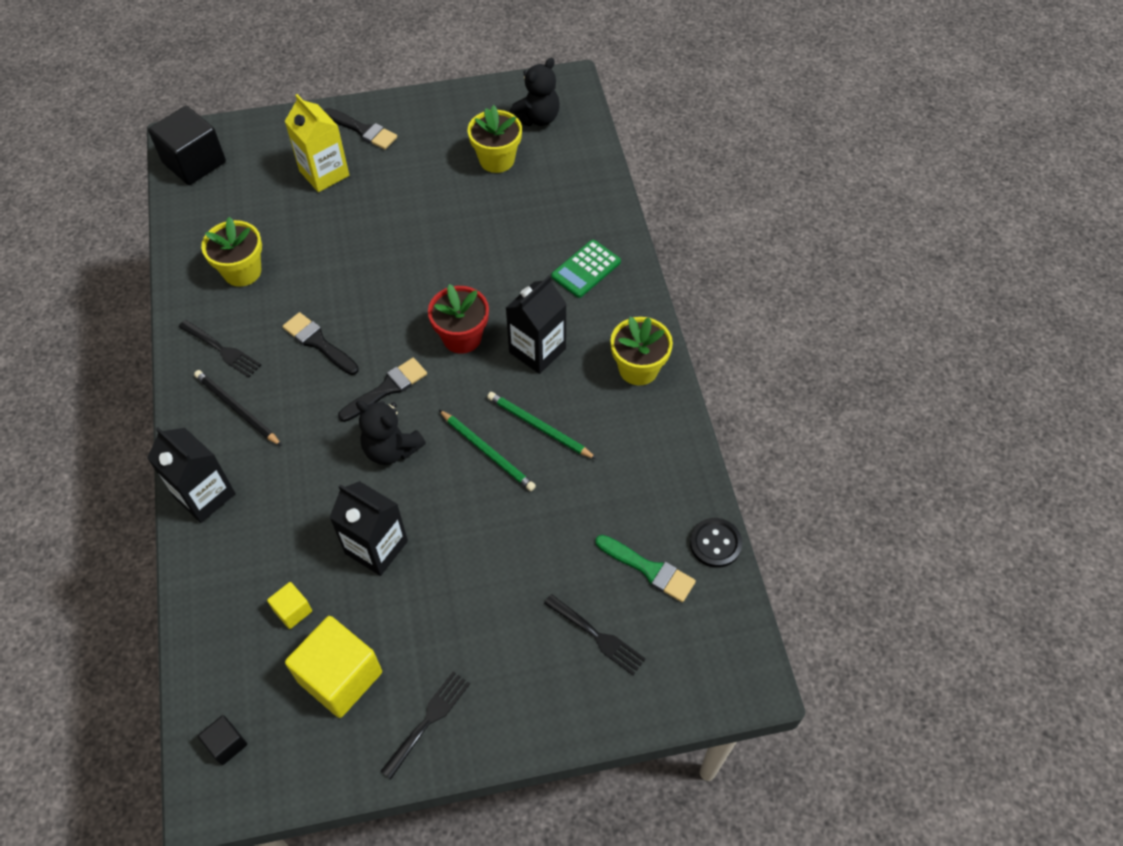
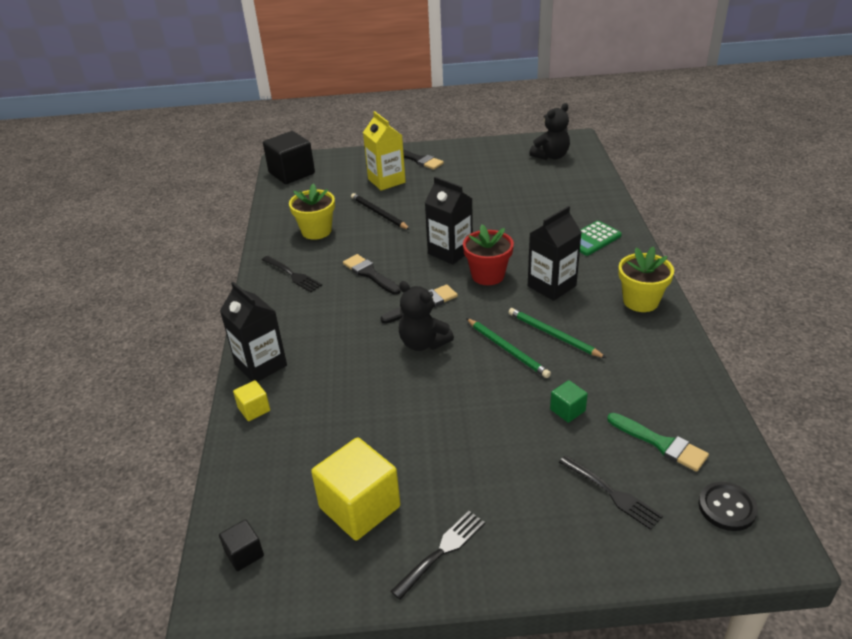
camera: 10 degrees right, 20 degrees down
black pencil [194,370,282,446] -> black pencil moved to [351,193,410,230]
yellow cube [267,582,312,629] -> yellow cube moved to [233,380,270,421]
black carton [329,481,408,576] -> black carton moved to [425,177,473,265]
yellow flower pot [468,105,522,173] -> none
black button [690,518,742,568] -> black button moved to [699,482,758,531]
none -> green cube [550,380,588,423]

